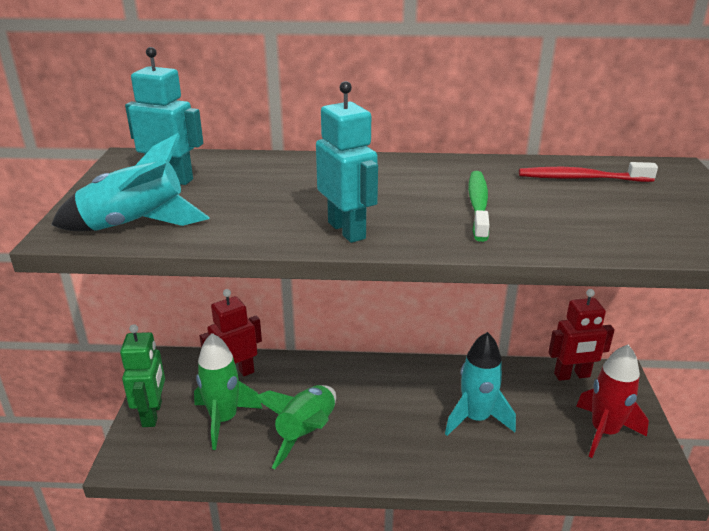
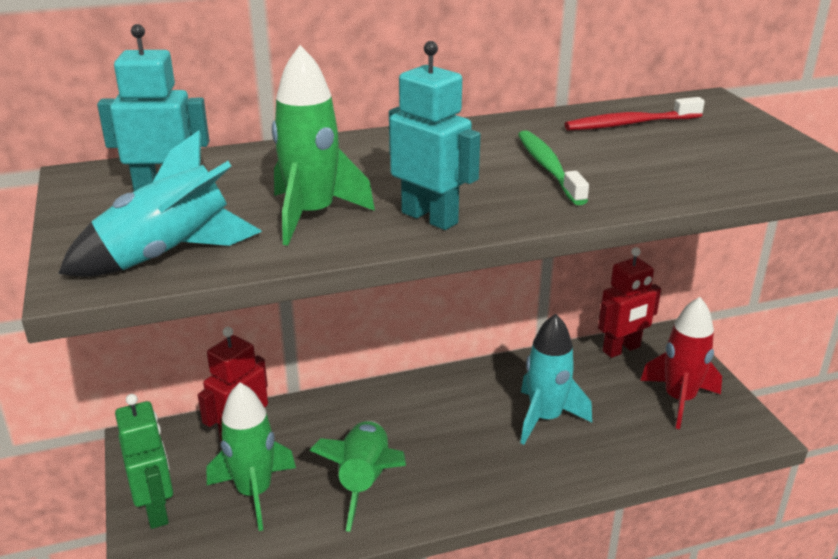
camera: 20 degrees left, 0 degrees up
none -> green rocket [272,45,375,246]

